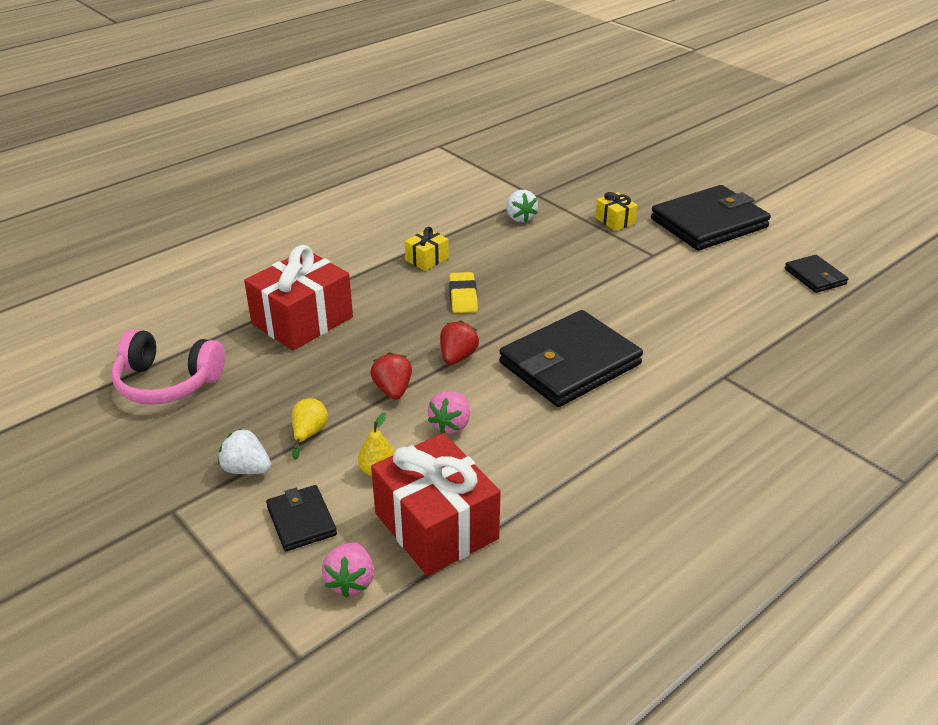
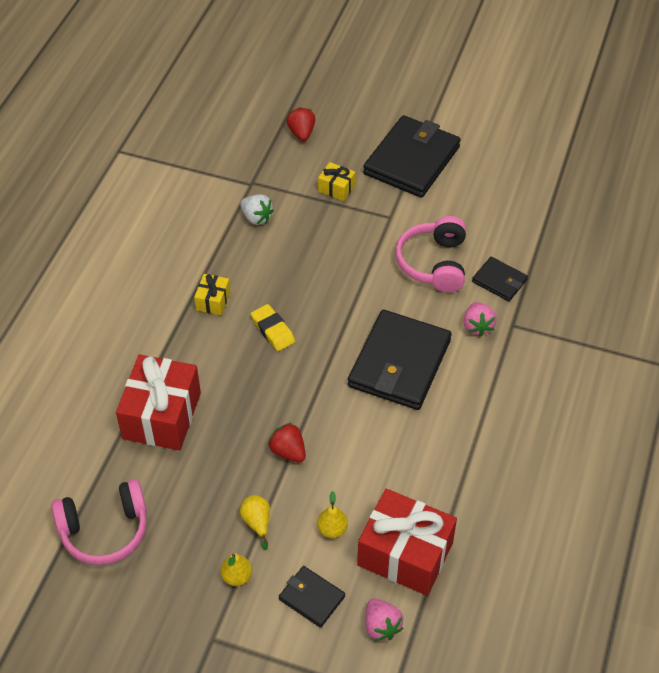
camera: 30 degrees left, 15 degrees up
white strawberry [218,429,271,474] -> yellow pear [221,553,252,586]
pink strawberry [428,391,470,434] -> pink strawberry moved to [464,302,497,337]
red strawberry [440,320,479,365] -> red strawberry moved to [286,107,316,141]
black wallet [785,255,848,293] -> black wallet moved to [472,257,528,301]
none -> pink headphones [395,216,466,293]

